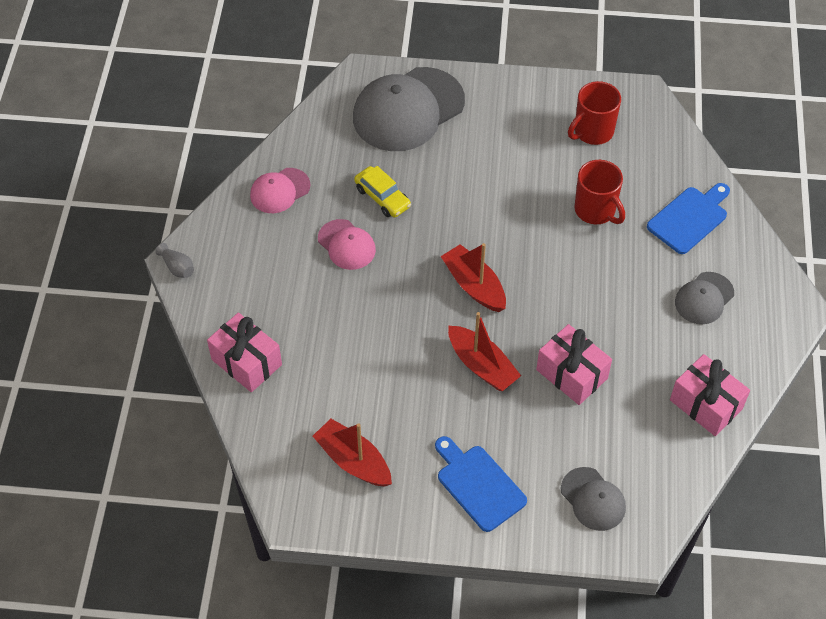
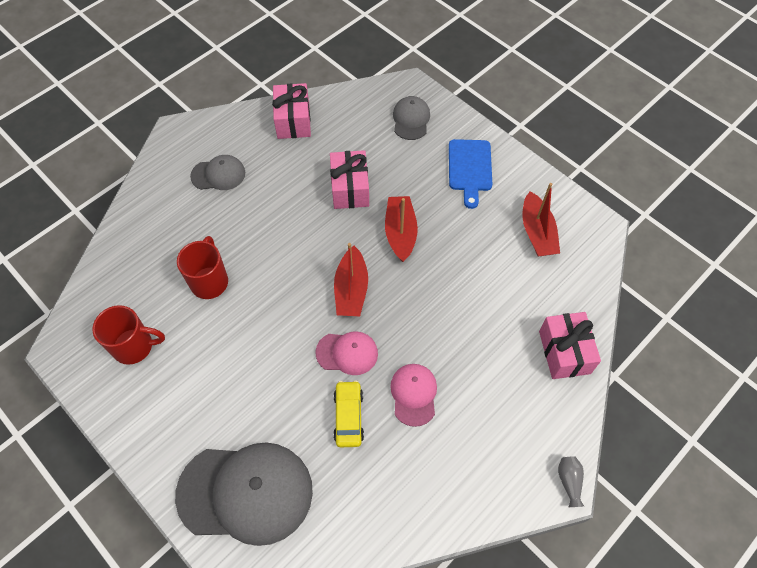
camera: 140 degrees left, 5 degrees up
pink cap [250,168,310,213] -> pink cap moved to [316,331,378,375]
blue cutting board [647,183,730,254] -> none

